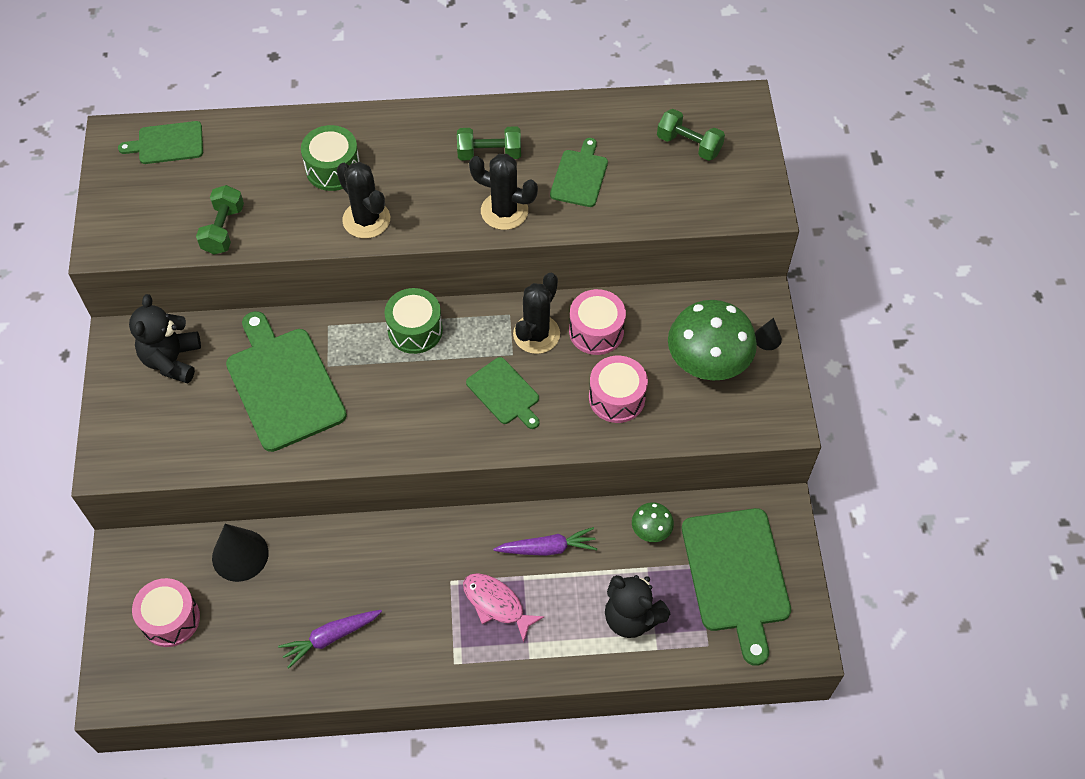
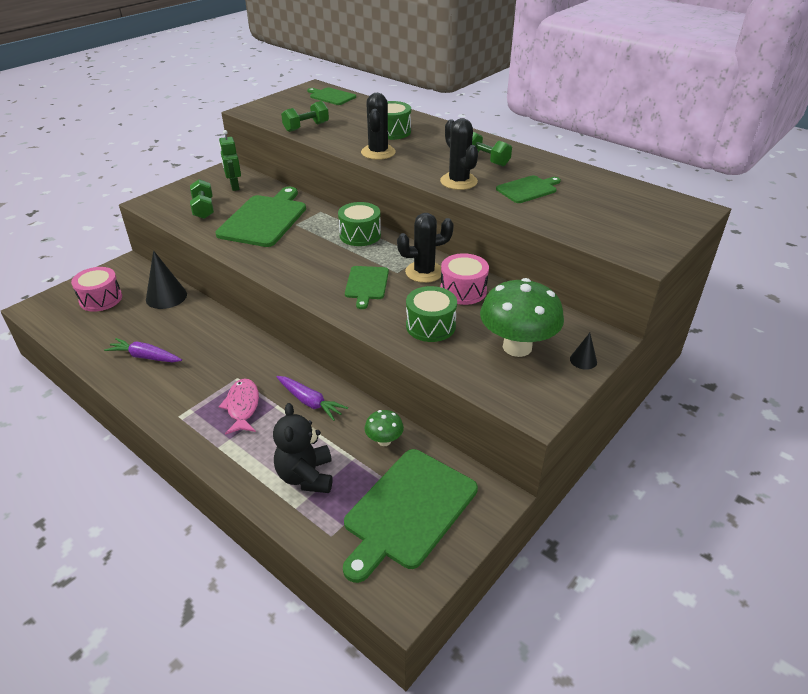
camera: 45 degrees right, 20 degrees down
black teddy bear [129,294,201,384] -> green robot [219,130,241,191]
pink drum [589,356,648,423] -> green drum [406,286,457,342]
green dumbbell [657,109,725,161] -> green dumbbell moved to [190,179,214,219]

